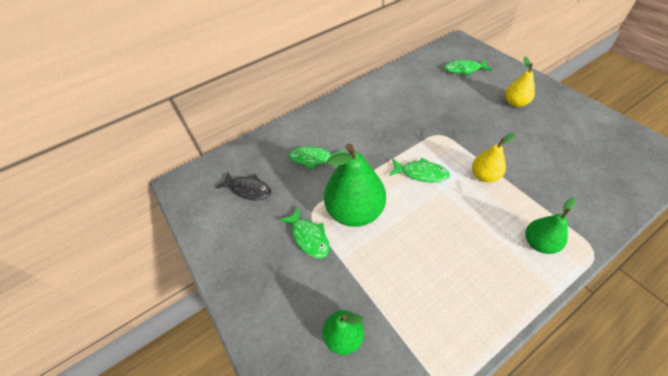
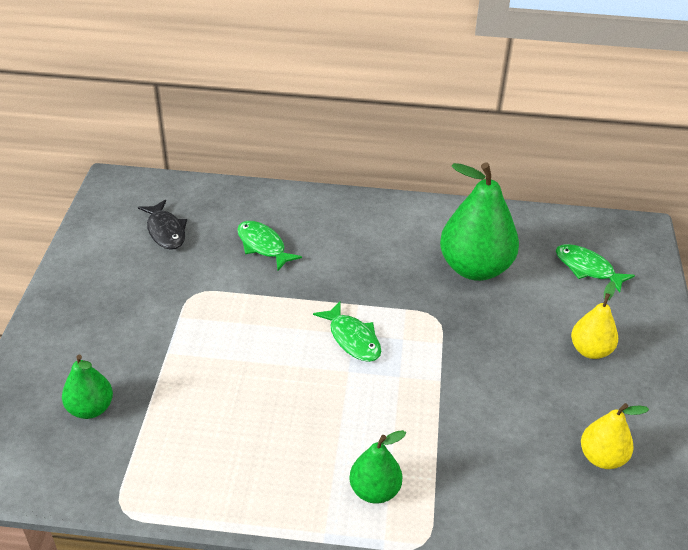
camera: 35 degrees right, 10 degrees down
green fish [280,207,330,258] -> none
green pear [324,143,386,227] -> green pear moved to [440,163,519,281]
yellow pear [472,133,516,182] -> yellow pear moved to [581,403,649,469]

